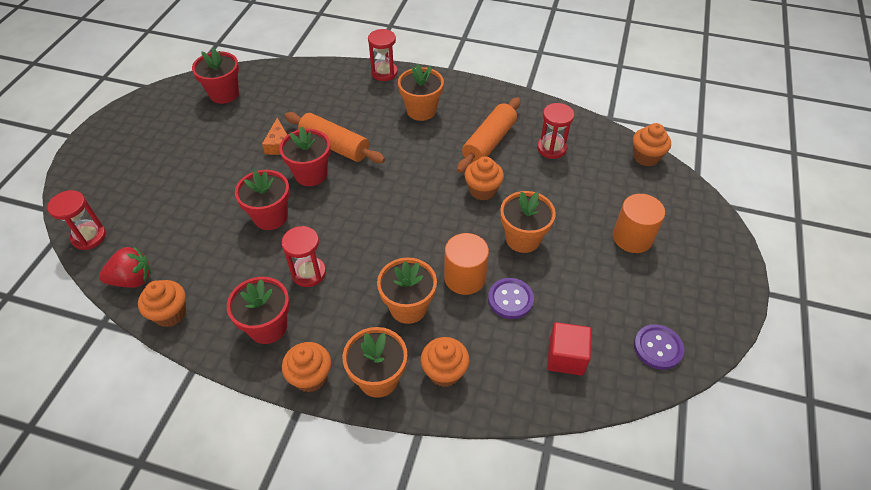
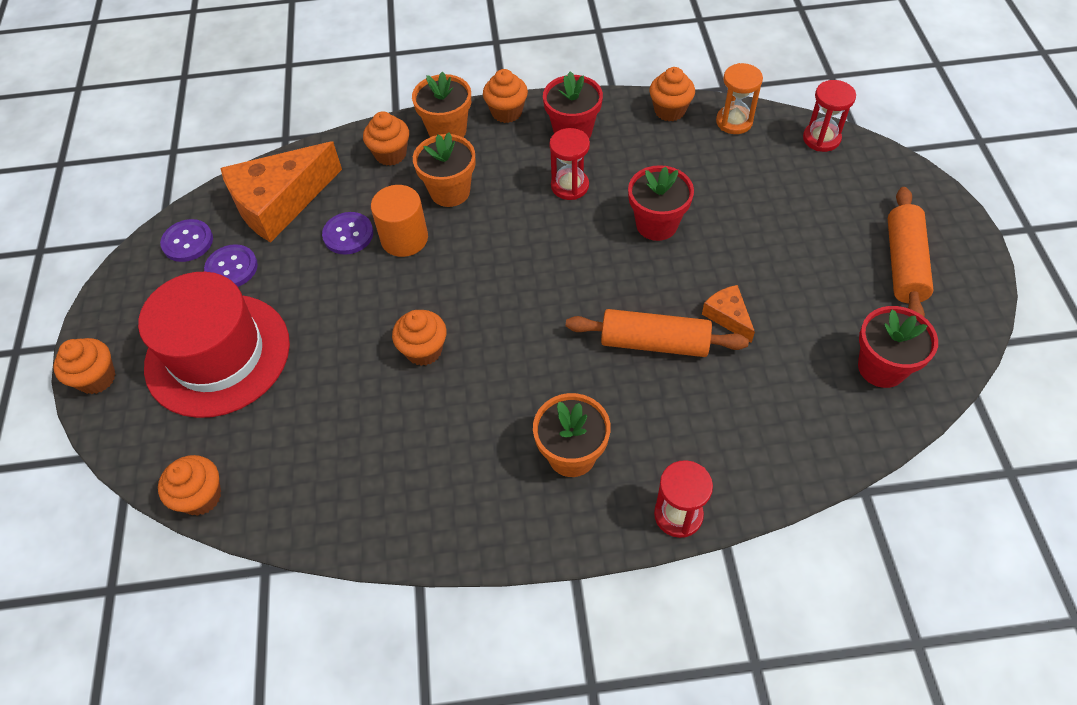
camera: 160 degrees right, 5 degrees up
red strawberry [99,247,151,288] -> orange hourglass [716,63,763,134]
red flower pot [279,126,331,186] -> none
orange rolling pin [457,97,520,173] -> orange rolling pin moved to [888,187,934,317]
orange flower pot [500,191,556,253] -> none
red hourglass [537,103,574,159] -> none
red cube [547,322,591,376] -> orange cheese [221,141,342,243]
orange cylinder [613,194,665,253] -> red hat [138,272,290,418]
none -> orange cupcake [53,338,116,394]
none -> purple button [204,244,258,287]

